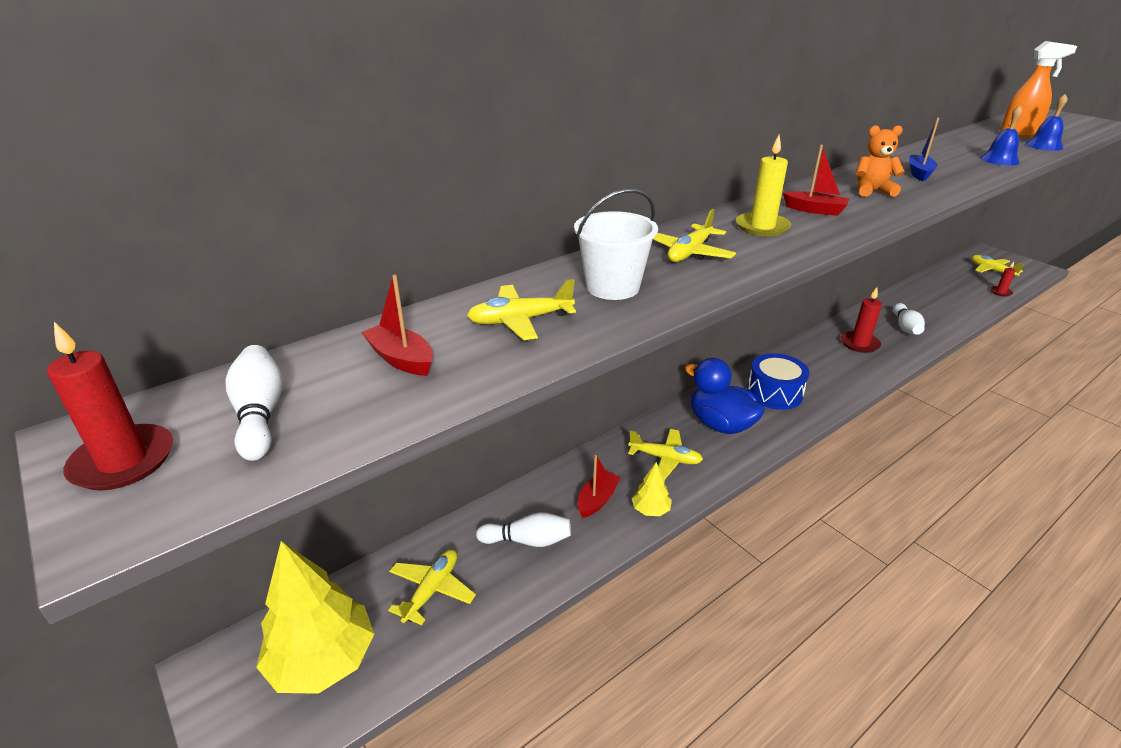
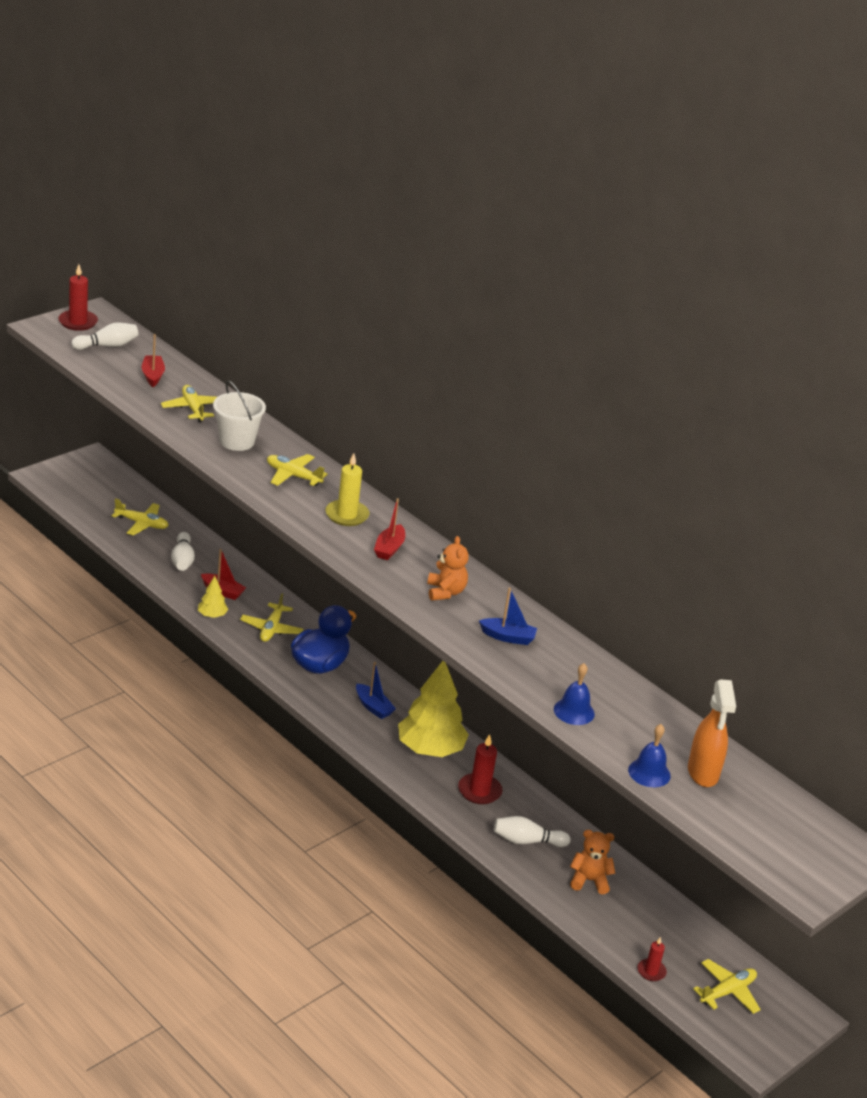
camera: 80 degrees right, 0 degrees up
yellow tree [256,541,374,694] -> yellow tree moved to [398,661,469,757]
red boat [361,274,433,376] -> red boat turned 45 degrees counterclockwise [141,334,165,387]
blue drum [747,353,810,410] -> blue boat [356,662,396,719]
none -> orange teddy bear [570,830,615,894]

